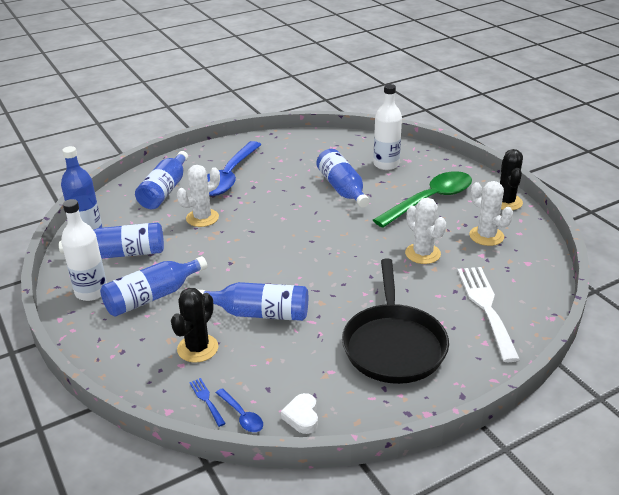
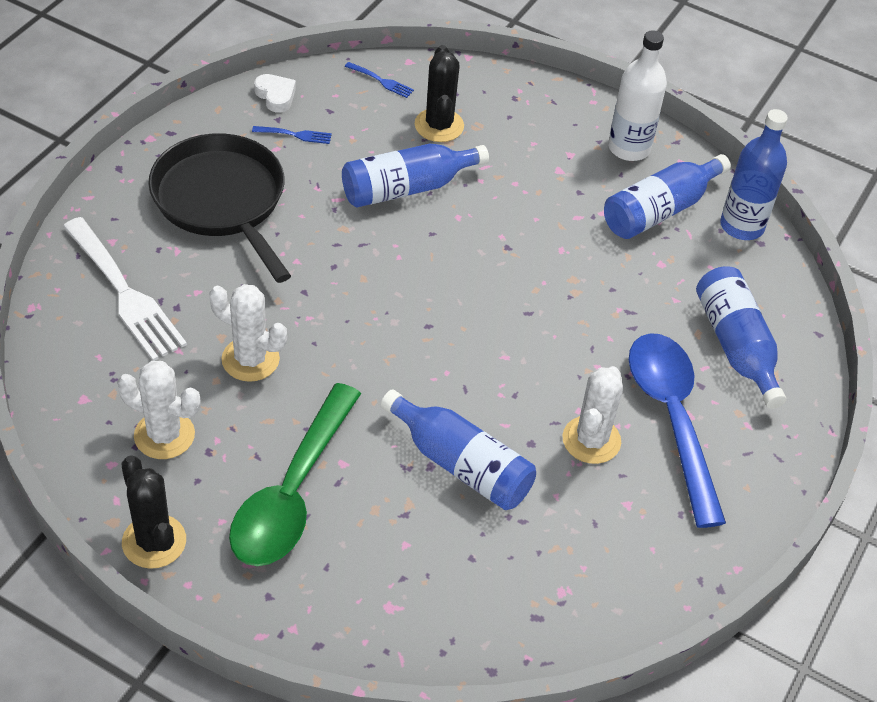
camera: 145 degrees right, 15 degrees up
blue bottle [100,256,207,316] -> none
white cactus [177,165,220,227] -> white cactus moved to [562,366,623,464]
blue spoon [216,388,263,432] -> none
white bottle [373,84,402,170] -> none
none -> blue fork [252,126,332,144]

